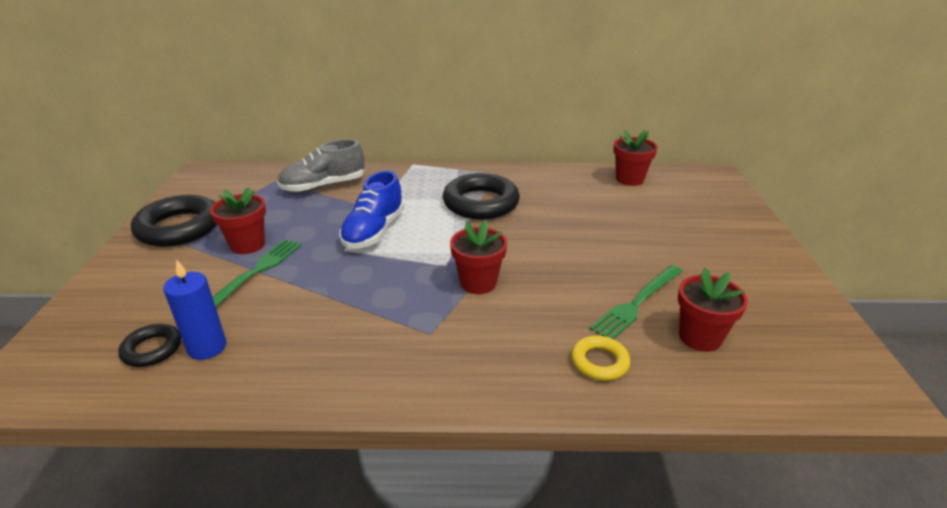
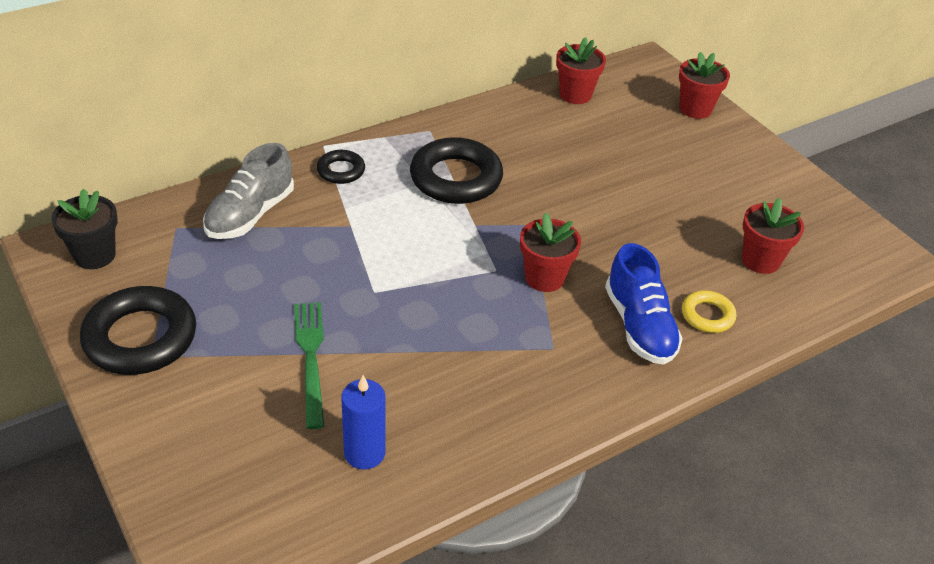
camera: 35 degrees left, 10 degrees up
black ring [118,324,181,367] -> black ring moved to [317,150,365,184]
red flower pot [210,187,266,254] -> red flower pot moved to [679,52,730,119]
blue shoe [339,171,404,249] -> blue shoe moved to [605,243,683,365]
green fork [589,265,683,339] -> none
none -> black flower pot [51,189,118,269]

